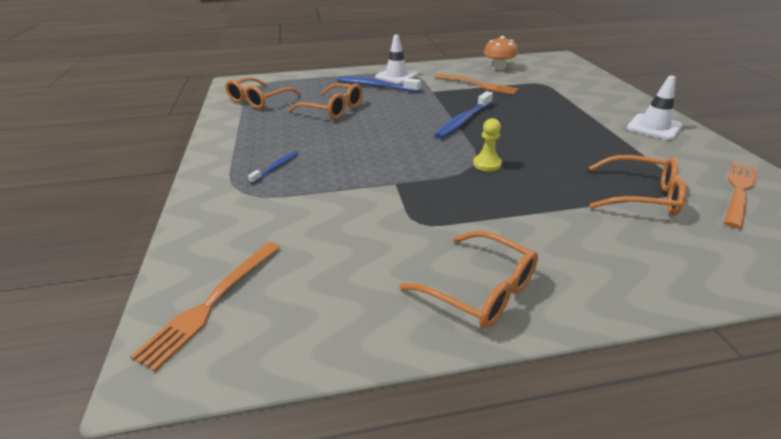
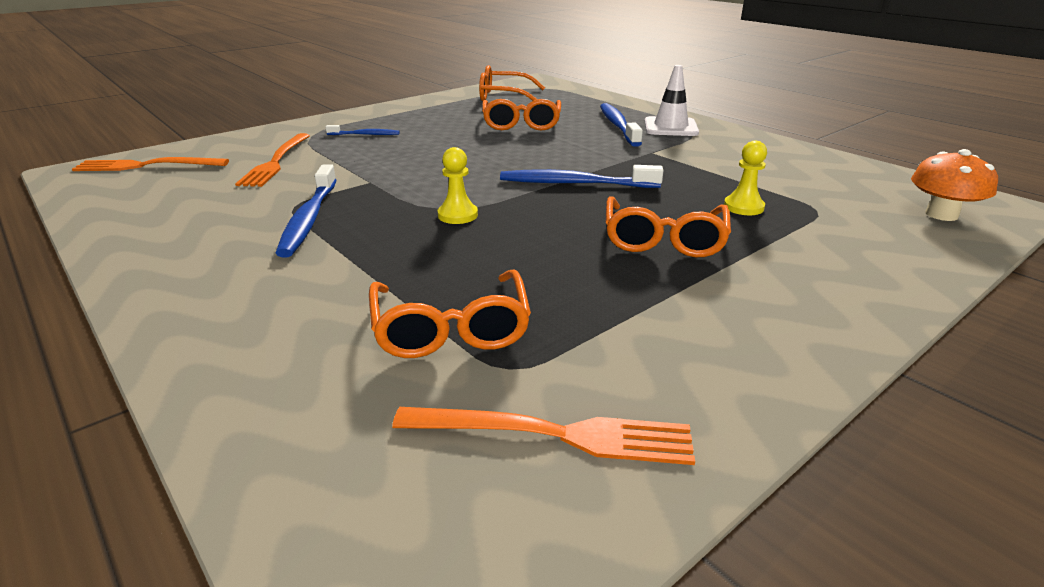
camera: 60 degrees right, 5 degrees down
orange glasses [399,231,538,329] -> orange glasses moved to [606,197,731,257]
orange fork [435,74,519,95] -> orange fork moved to [235,133,310,187]
orange mushroom [484,36,518,70] -> orange mushroom moved to [911,149,998,221]
white traffic cone [627,76,682,140] -> none
none -> blue toothbrush [276,164,337,257]
none -> yellow pawn [724,141,767,215]

